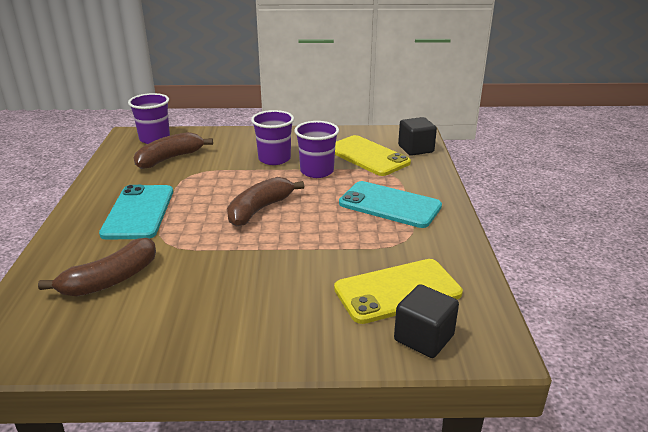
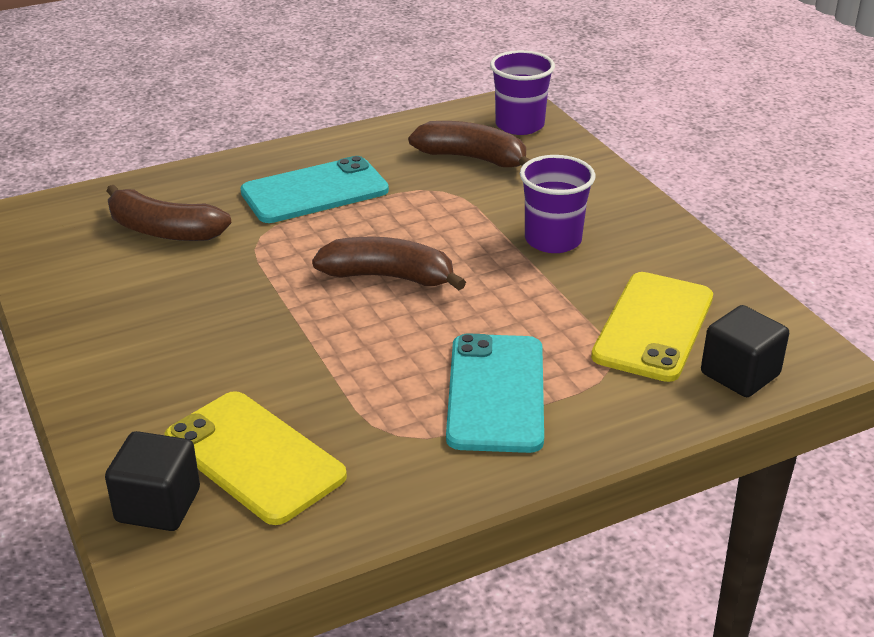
camera: 65 degrees right, 5 degrees up
purple cup [294,121,339,178] -> none

